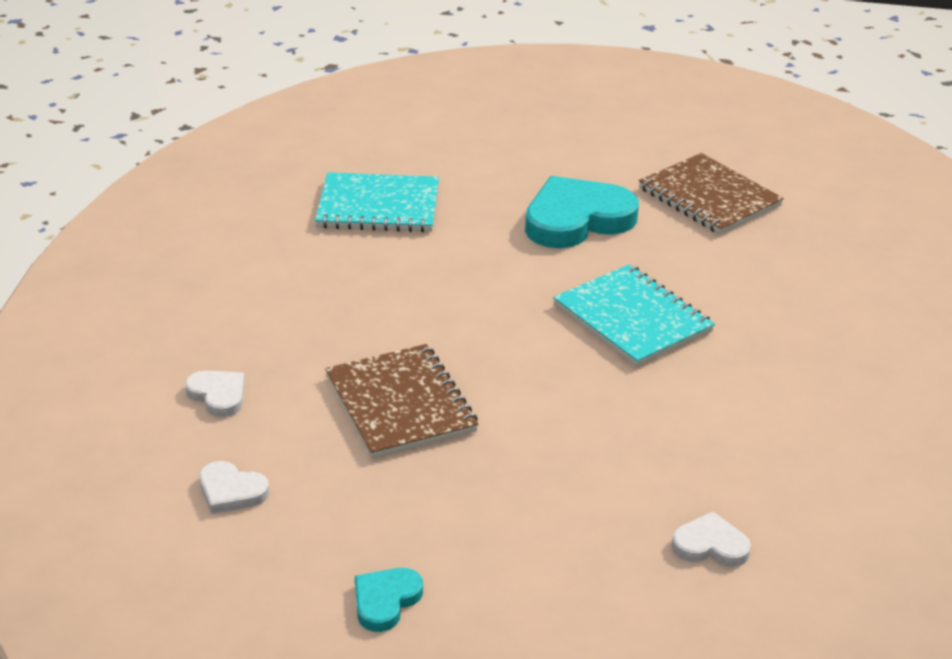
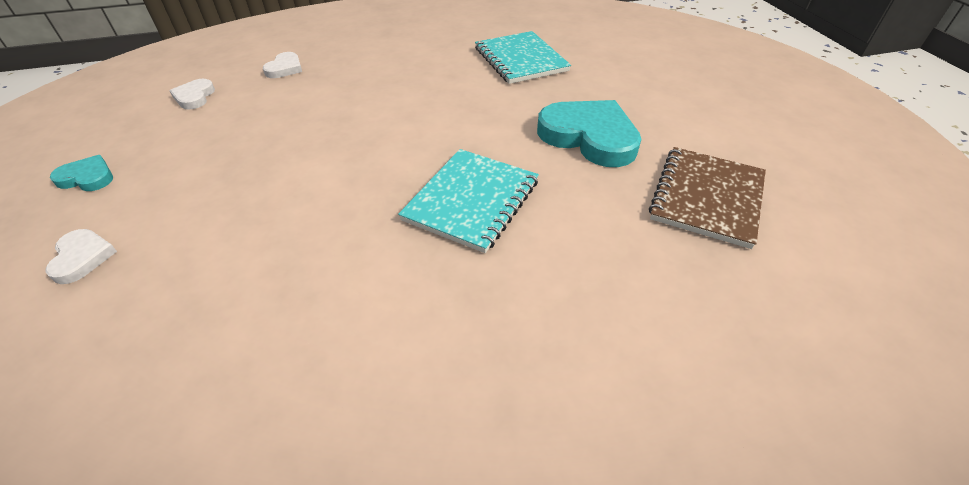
camera: 65 degrees right, 10 degrees up
brown notebook [325,344,478,459] -> none
white heart [672,512,751,567] -> white heart moved to [45,229,117,284]

